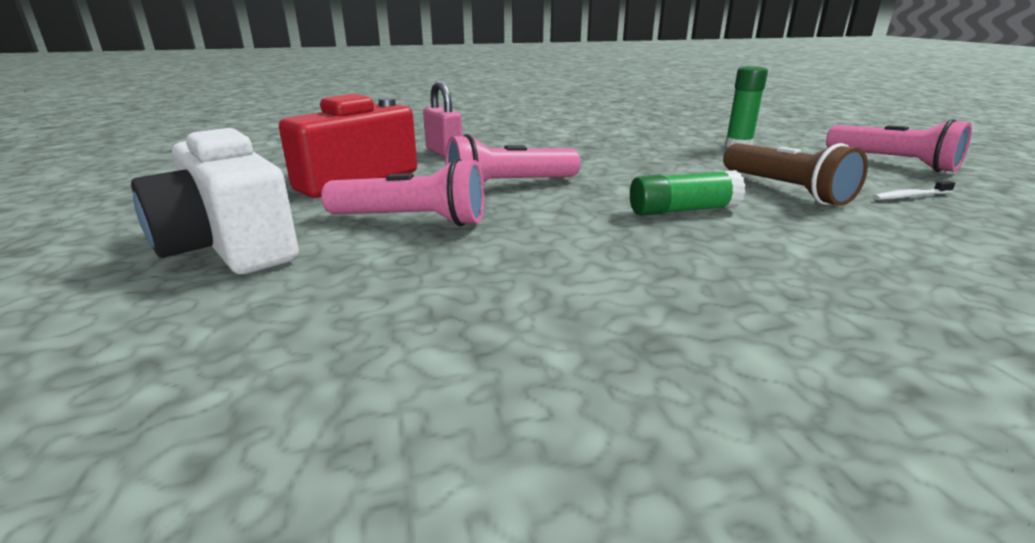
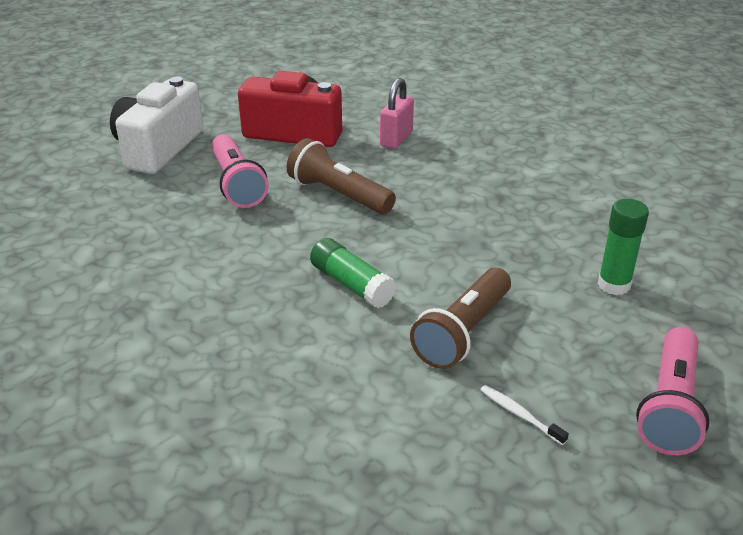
camera: 60 degrees right, 10 degrees up
pink flashlight [445,134,580,182] -> brown flashlight [287,138,396,214]

